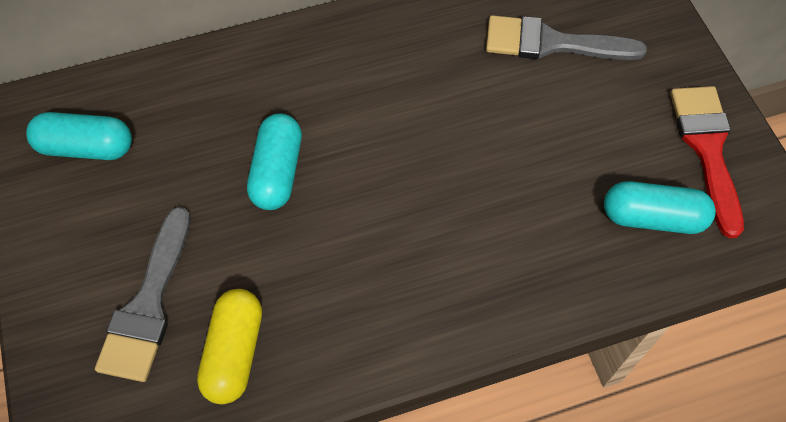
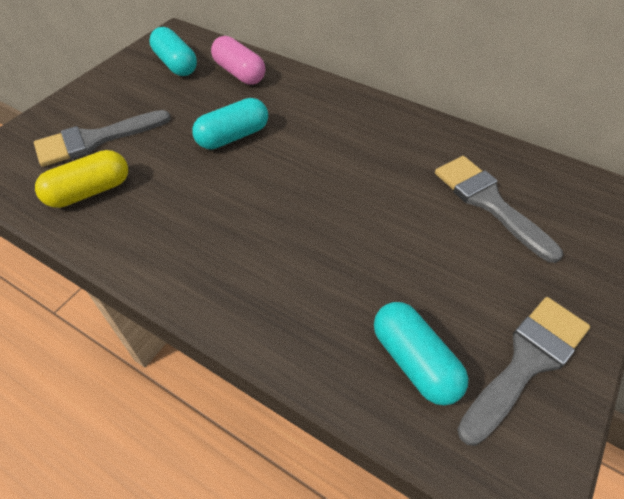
camera: 50 degrees right, 10 degrees down
red brush [670,86,744,238] -> grey brush [457,297,590,446]
none -> pink capsule [211,36,266,85]

